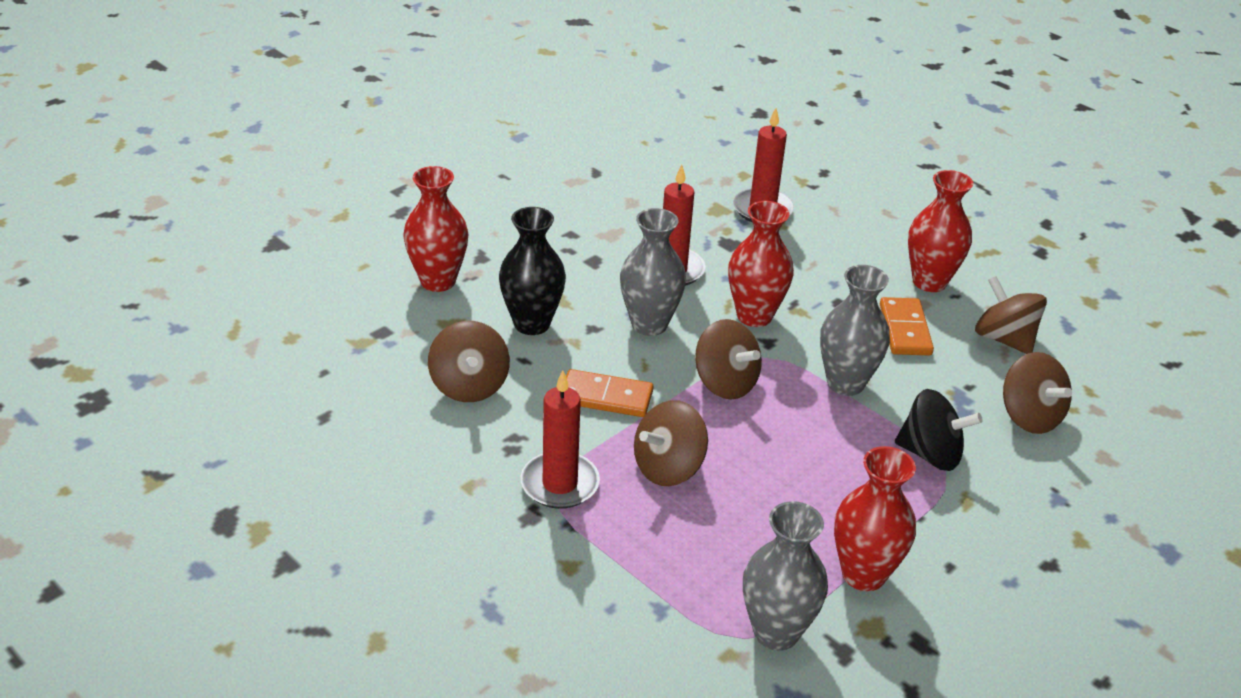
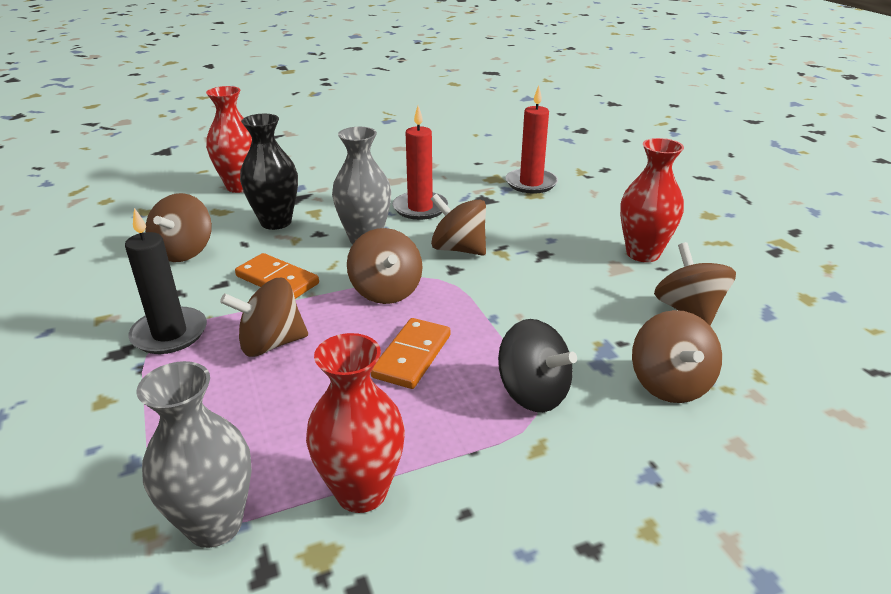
camera: 25 degrees right, 5 degrees down
red candle [521,370,600,509] -> black candle [125,208,207,354]
red vase [728,201,794,327] -> brown spinning top [431,194,486,256]
grey vase [820,265,890,396] -> none
orange domino [880,297,934,356] -> orange domino moved to [371,318,450,389]

